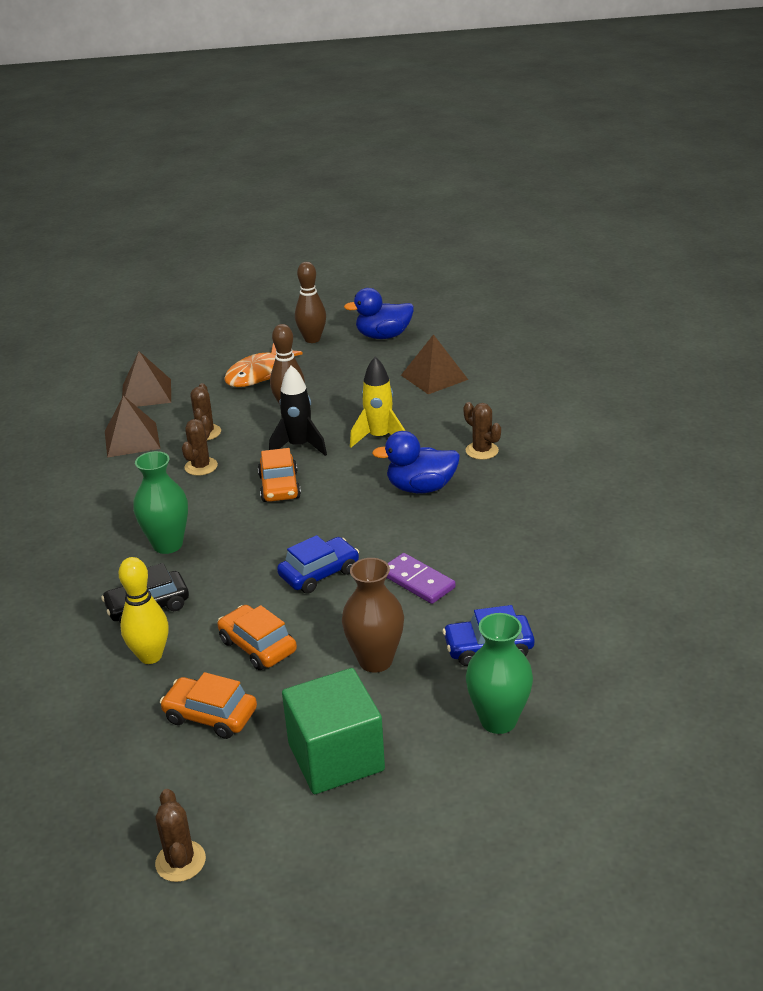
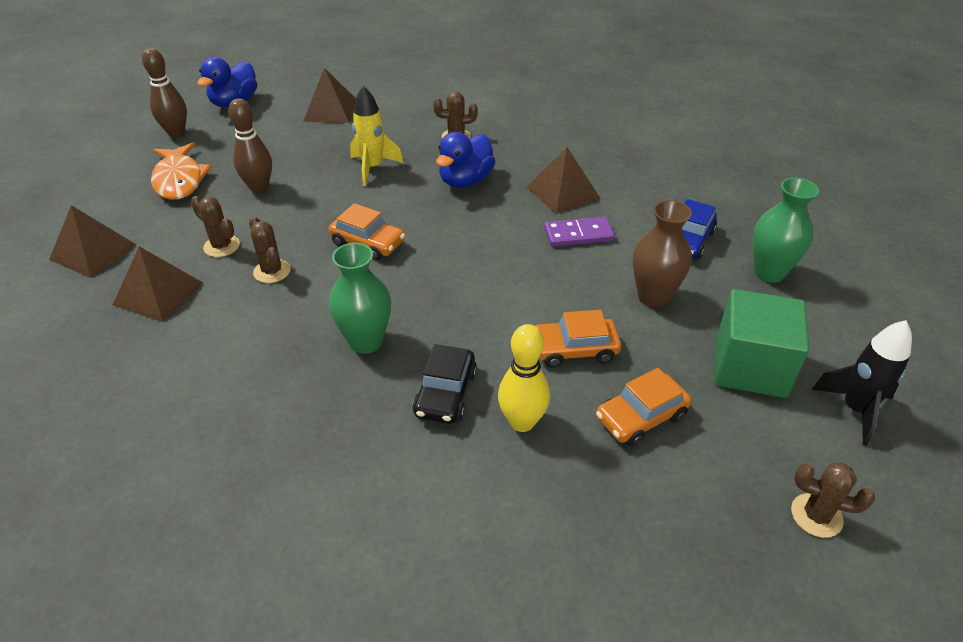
camera: 55 degrees left, 10 degrees up
black rocket [269,365,327,456] -> black rocket moved to [812,320,912,446]
blue car [277,535,359,594] -> none
none -> brown pyramid [527,147,600,214]

